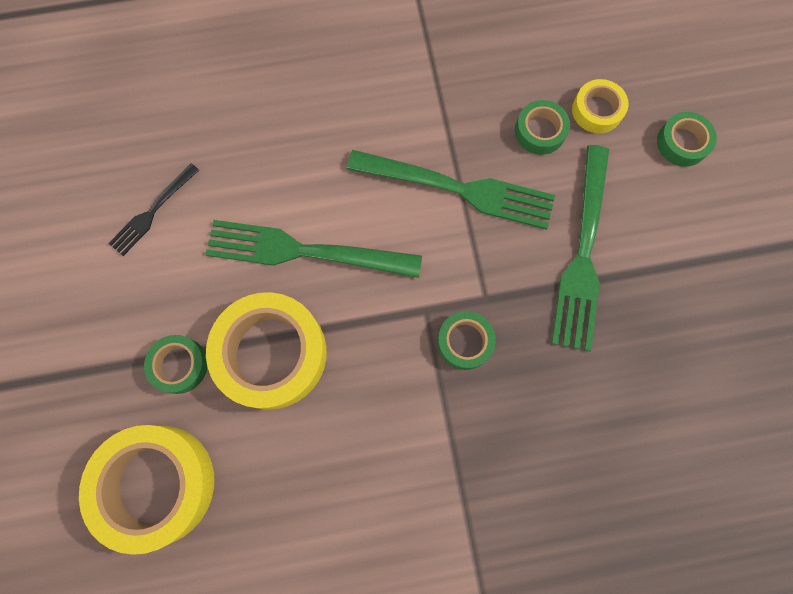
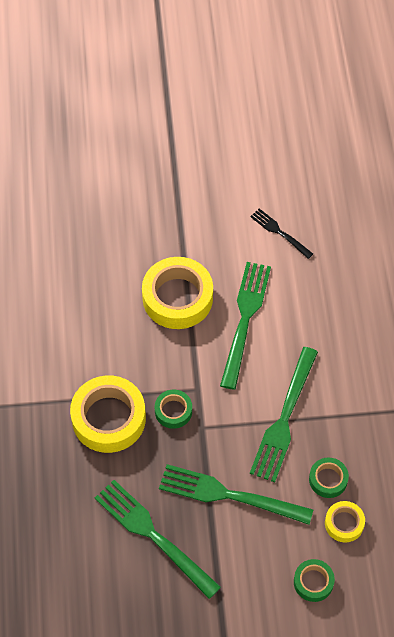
camera: 95 degrees right, 15 degrees down
yellow tape [79,425,214,555] -> yellow tape moved to [70,375,146,453]
green tape [144,335,207,394] -> none
none -> green fork [95,480,221,599]

